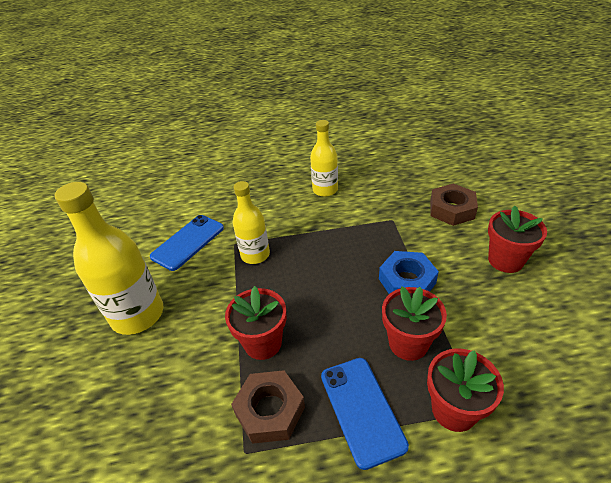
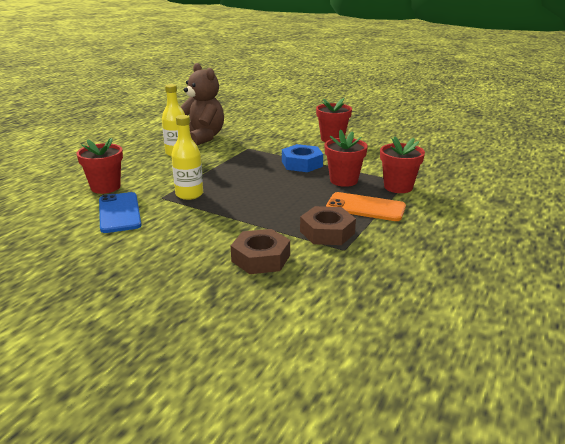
camera: 55 degrees left, 15 degrees down
yellow bottle [55,182,163,335] -> none
red flower pot [225,286,286,360] -> red flower pot moved to [77,138,123,194]
blue phone [321,358,409,470] -> orange phone [326,192,406,221]
brown nut [430,183,478,226] -> brown nut moved to [231,229,290,274]
none -> brown teddy bear [180,63,224,145]

